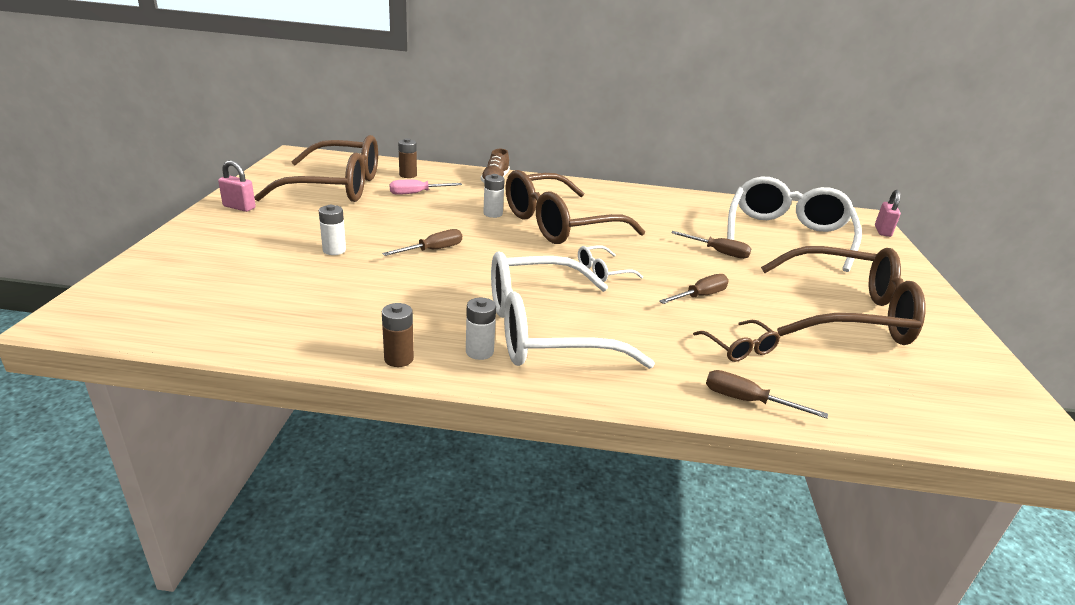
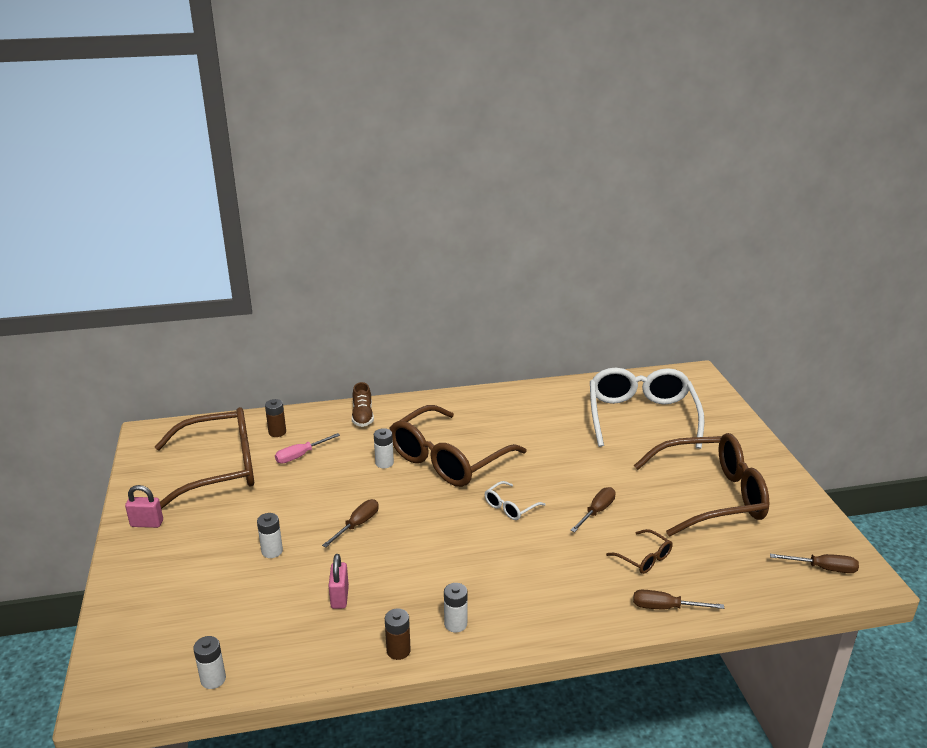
camera: 15 degrees left, 0 degrees up
white glasses [491,251,655,369] -> none
brown screwdriver [671,231,751,259] -> brown screwdriver moved to [770,554,859,573]
pink padlock [875,190,901,237] -> pink padlock moved to [329,554,349,609]
none -> white battery [193,636,226,689]

